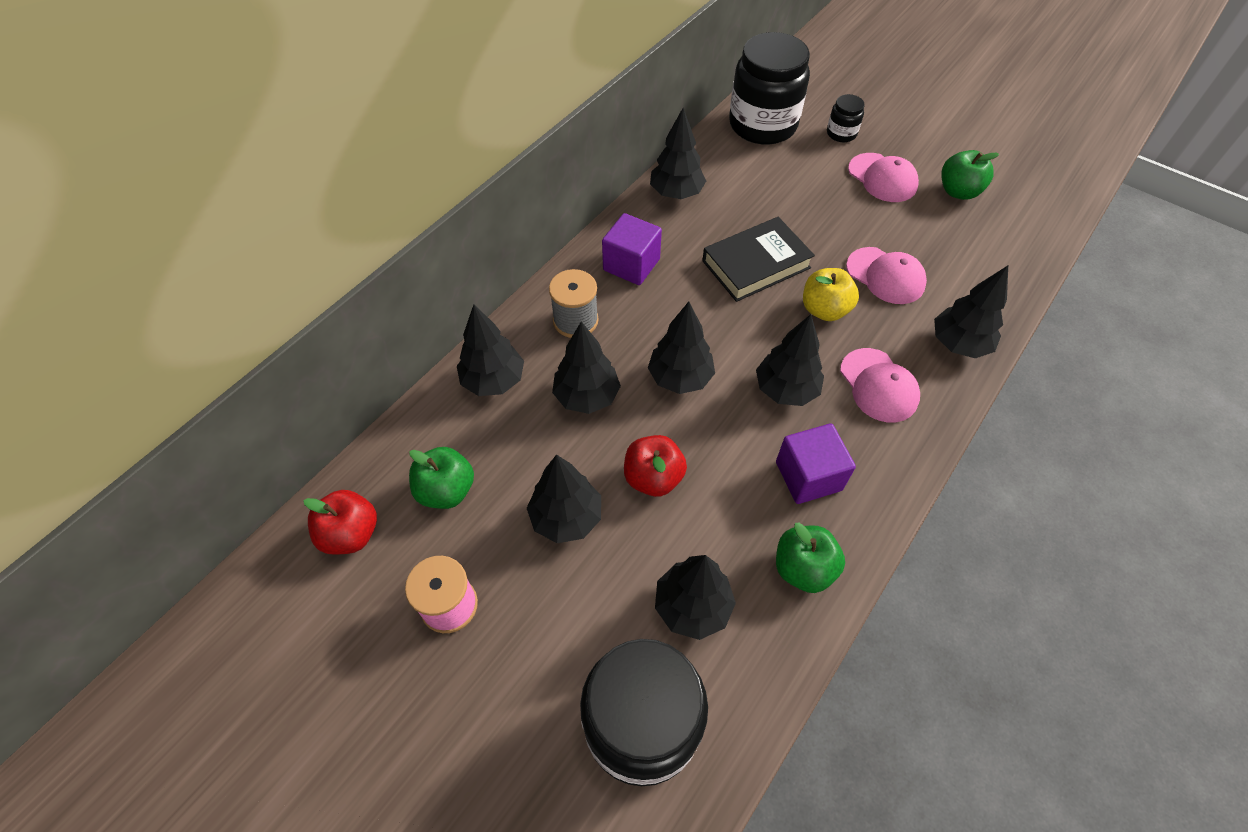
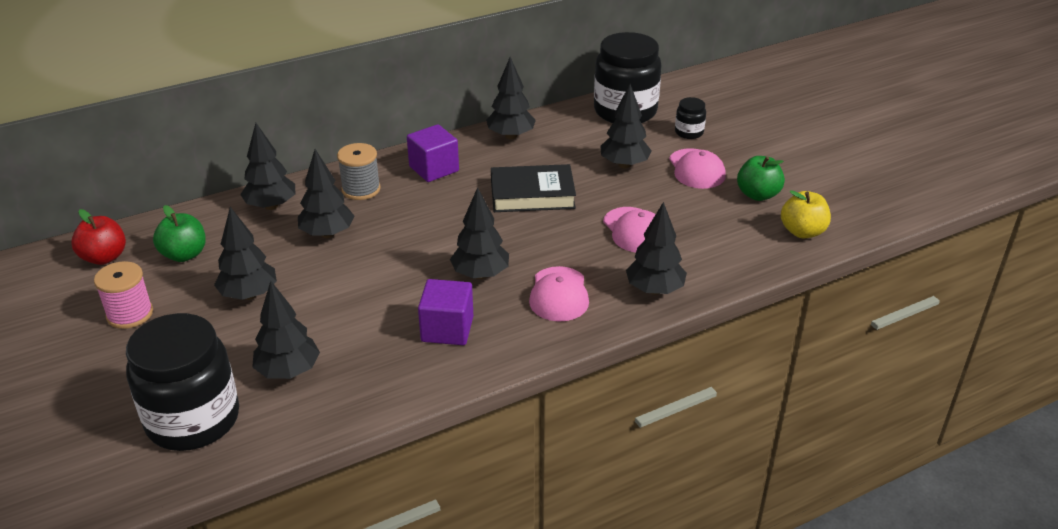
camera: 25 degrees right, 20 degrees down
red apple [624,435,687,497] -> none
black tree [648,302,715,394] -> black tree moved to [600,84,652,168]
green apple [776,523,845,593] -> none
yellow apple [803,268,859,321] -> yellow apple moved to [781,190,831,238]

